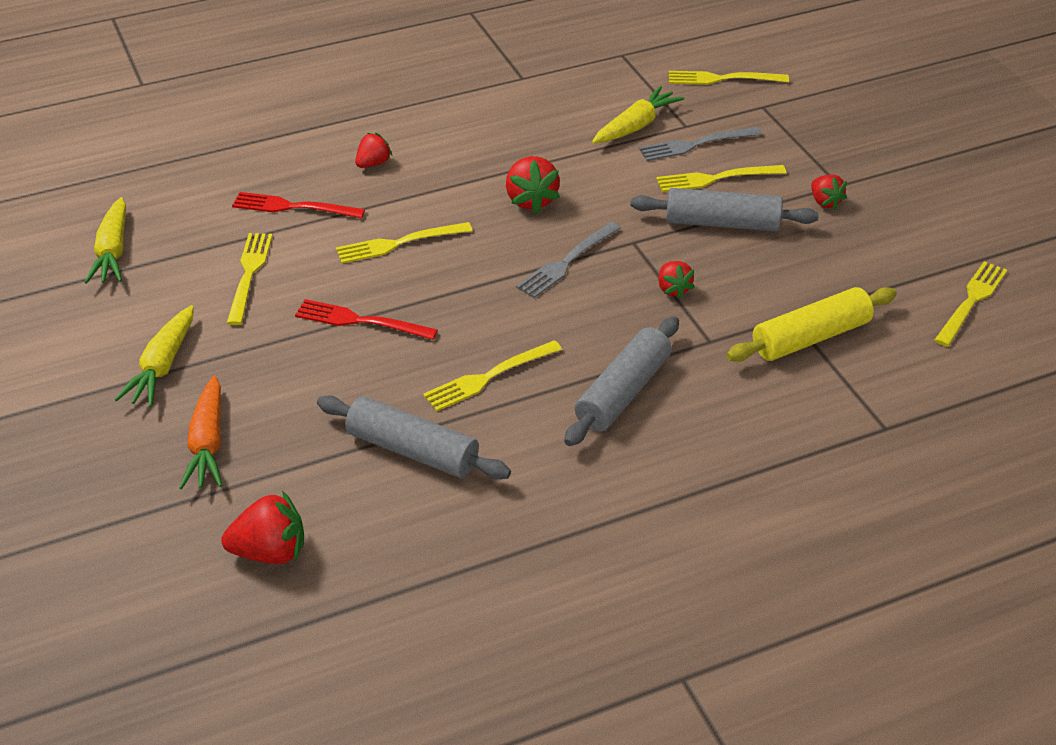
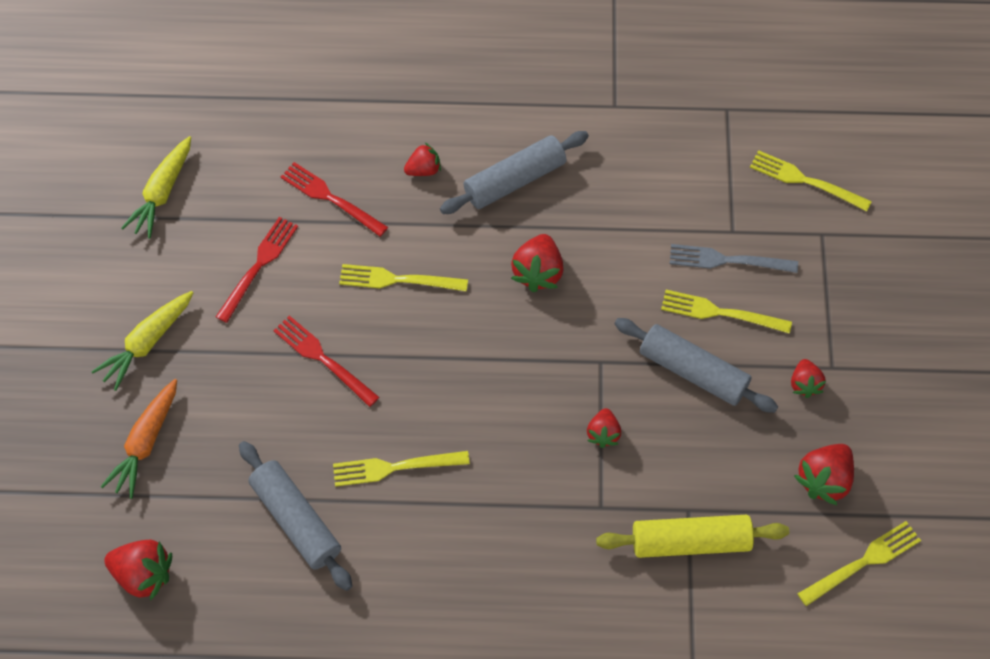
camera: 25 degrees right, 20 degrees up
yellow fork [227,233,273,325] -> red fork [216,217,298,323]
grey fork [516,222,621,298] -> none
grey rolling pin [564,316,679,446] -> grey rolling pin moved to [440,131,589,214]
yellow carrot [592,86,684,143] -> none
none -> red strawberry [794,444,854,505]

